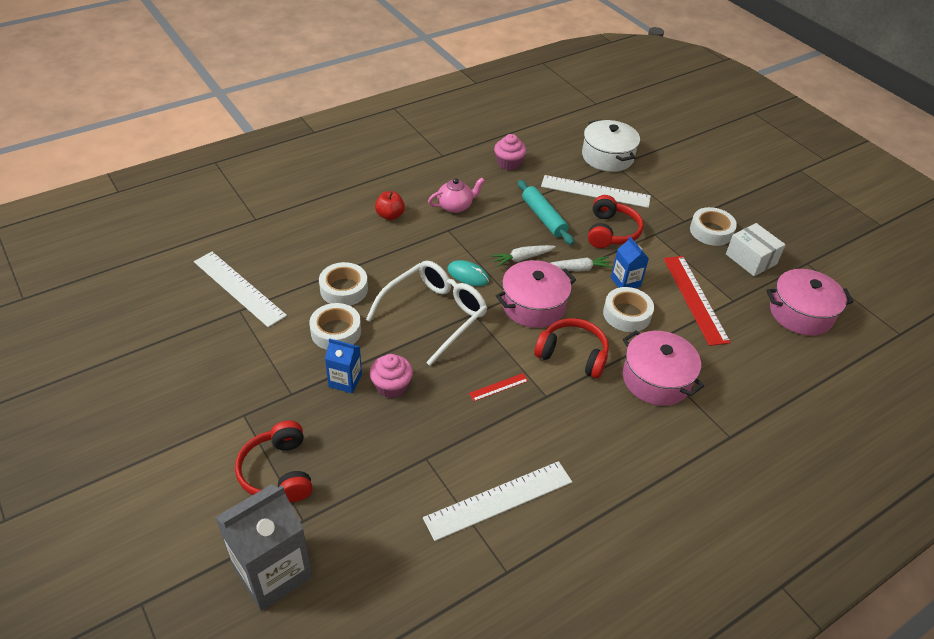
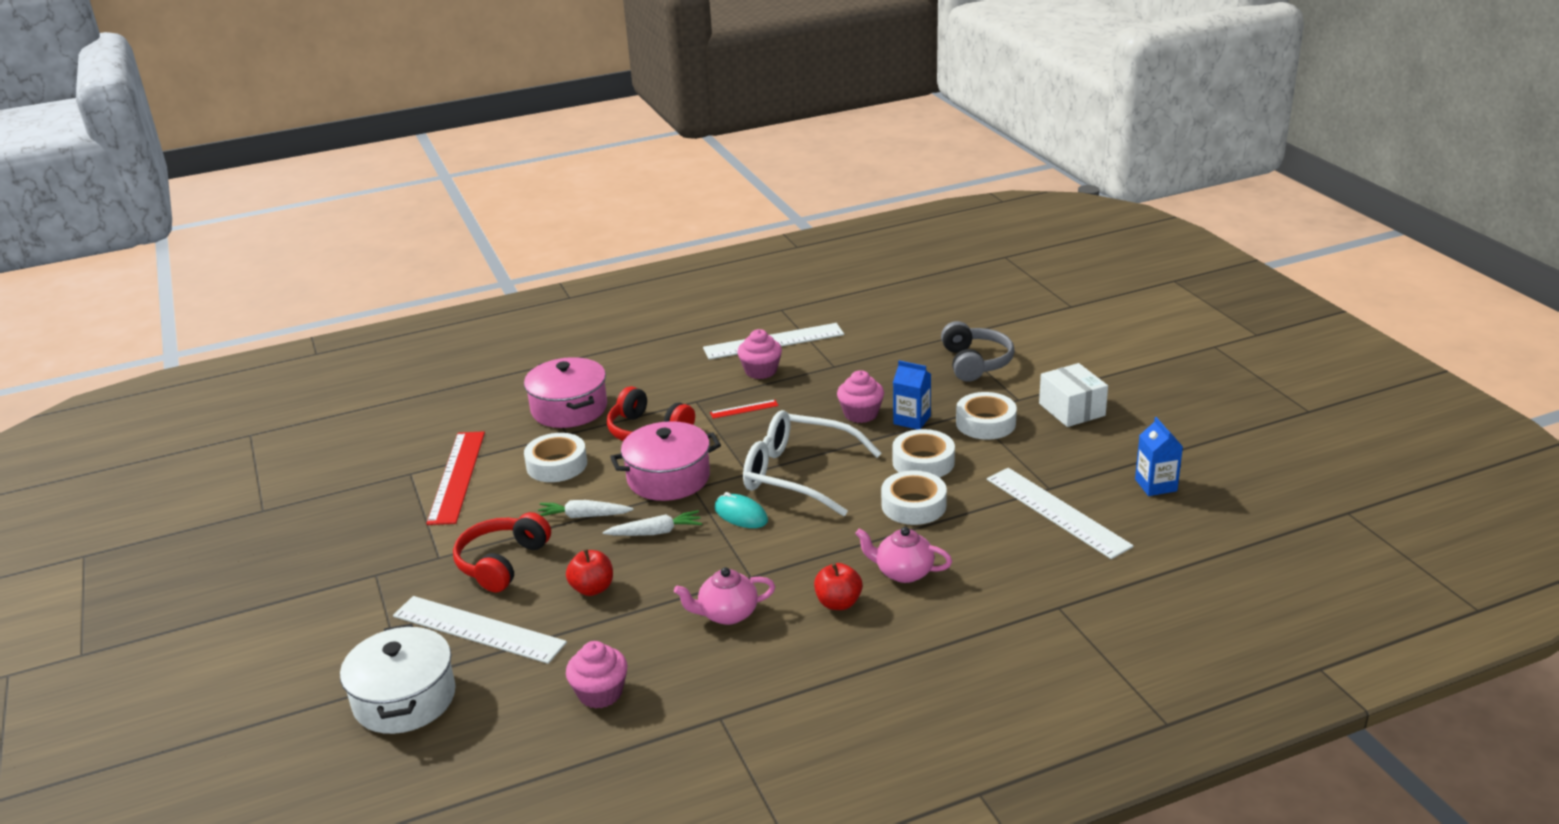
camera: 165 degrees left, 15 degrees down
grey carton [215,484,313,611] -> none
red headphones [235,421,312,502] -> grey headphones [941,321,1015,382]
white glasses [366,261,487,366] -> white glasses turned 60 degrees clockwise [743,410,882,516]
turquoise rolling pin [518,180,574,245] -> red apple [566,549,613,596]
blue carton [611,237,649,288] -> blue carton moved to [1135,417,1183,496]
white tape [690,207,737,246] -> white tape moved to [956,392,1017,440]
white box [726,223,786,276] -> white box moved to [1039,363,1108,427]
pink pot [766,269,853,336] -> none
none -> pink cupcake [737,329,782,379]
none -> pink teapot [855,527,952,583]

